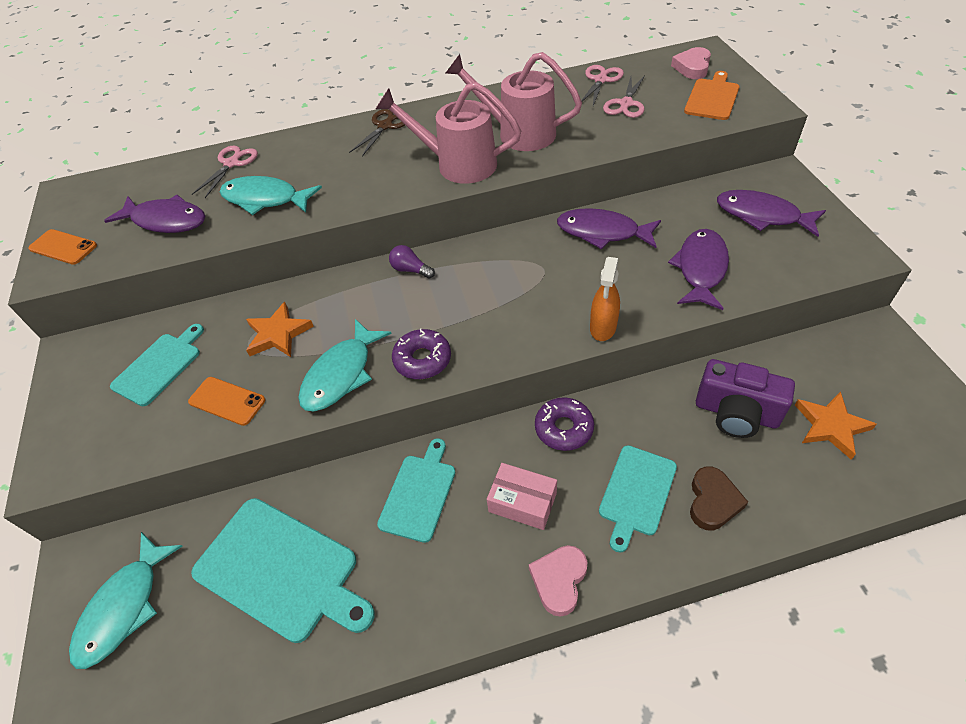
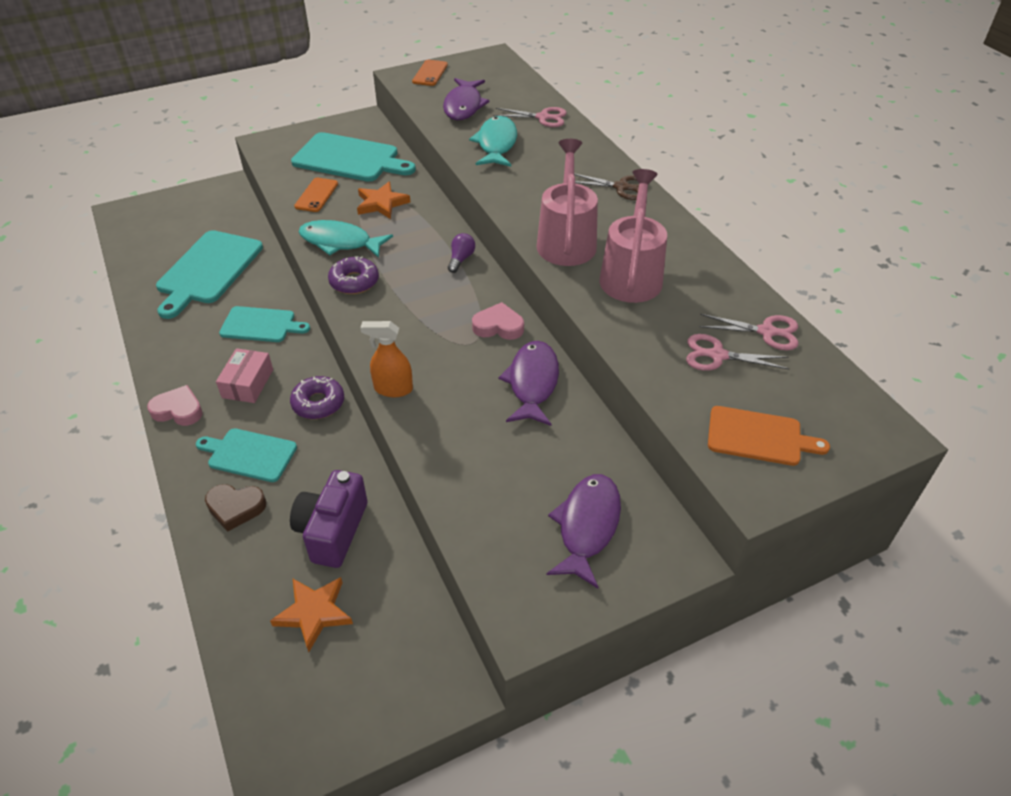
camera: 75 degrees right, 5 degrees down
turquoise fish [69,532,182,669] -> none
turquoise cutting board [110,324,204,406] -> turquoise cutting board [291,132,416,182], size x1.63
purple fish [668,229,729,310] -> none
pink heart [671,47,711,79] -> pink heart moved to [472,302,524,340]

